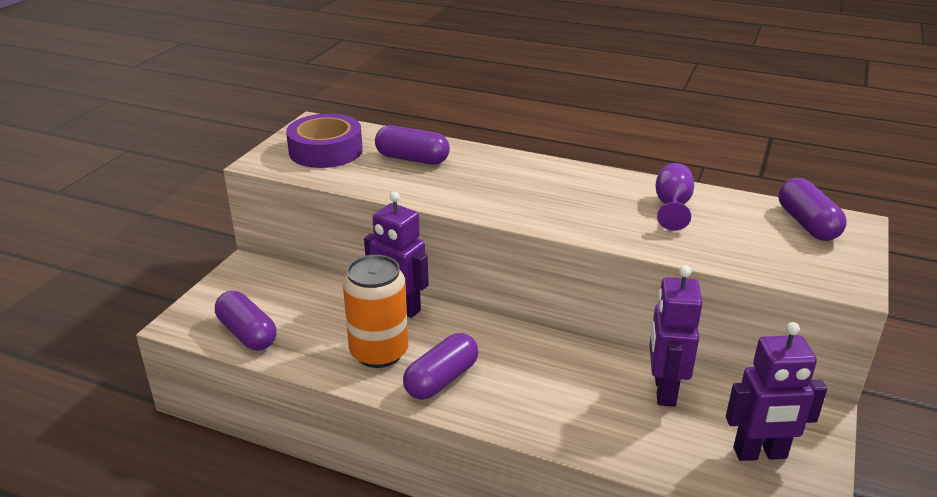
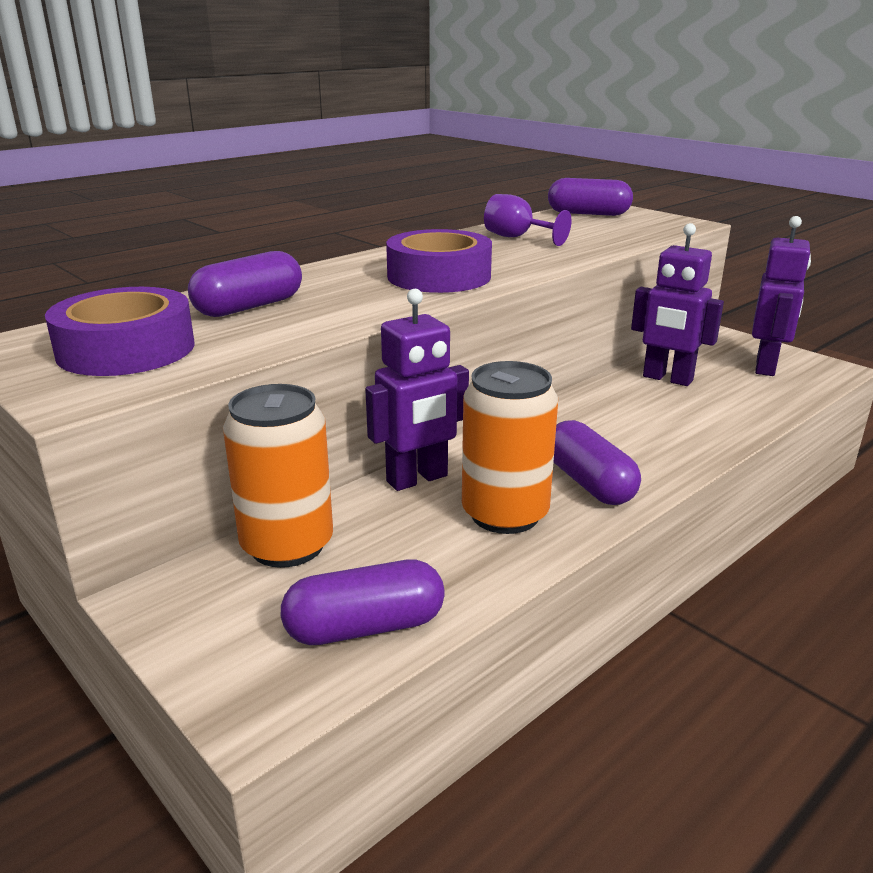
camera: 65 degrees left, 5 degrees down
none -> orange can [223,384,333,568]
none -> purple tape [386,229,492,293]

